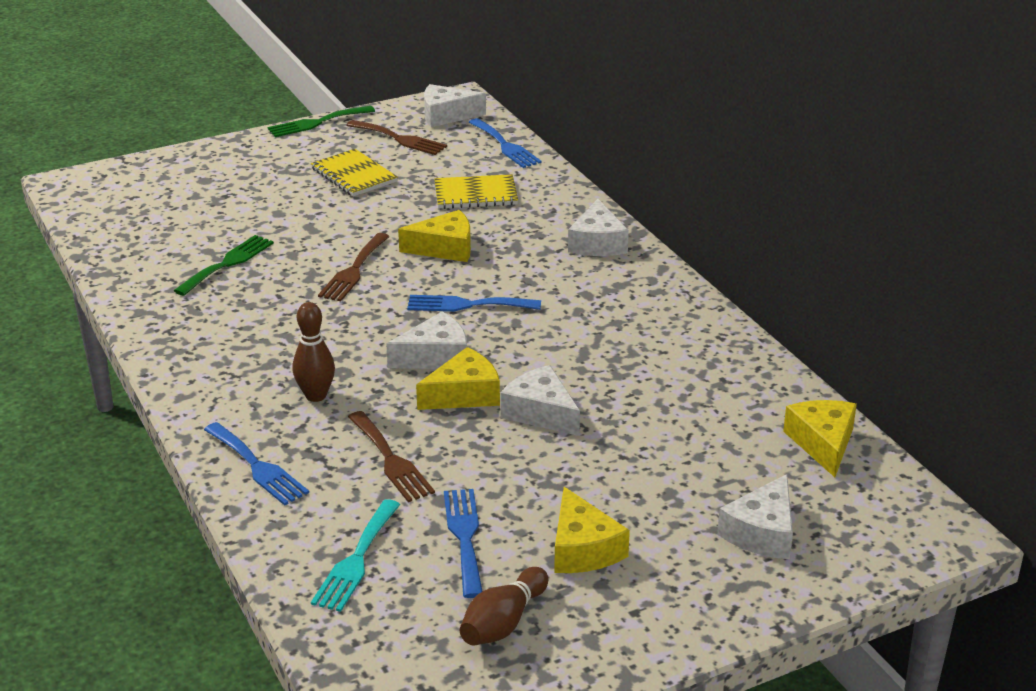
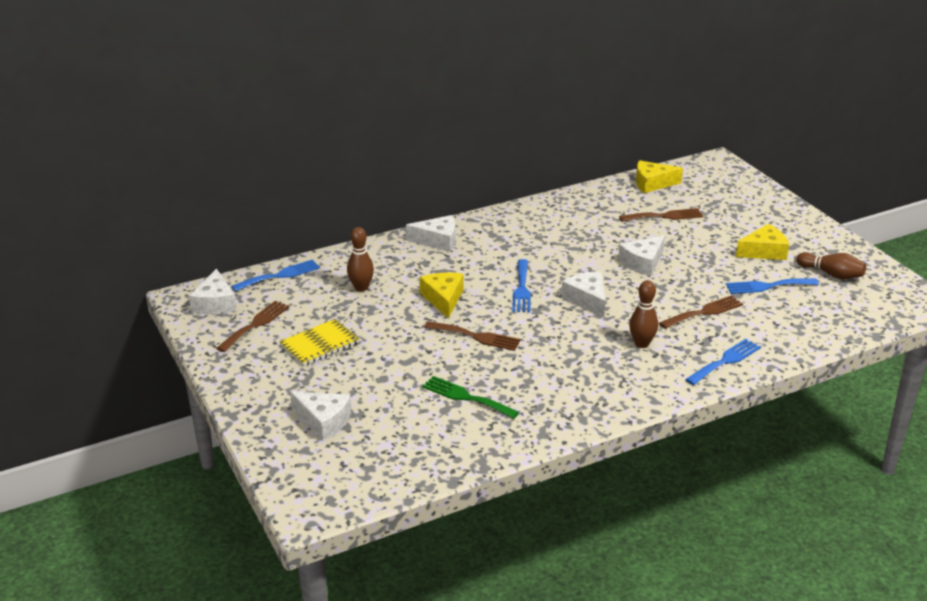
camera: 90 degrees left, 0 degrees up
green fork [268,106,375,137] -> none
turquoise fork [311,499,401,612] -> none
yellow cheese [416,347,500,410] -> none
yellow notebook [434,174,518,209] -> brown bowling pin [347,227,374,291]
white cheese [717,474,793,559] -> white cheese moved to [290,392,351,441]
none -> brown fork [619,208,703,222]

